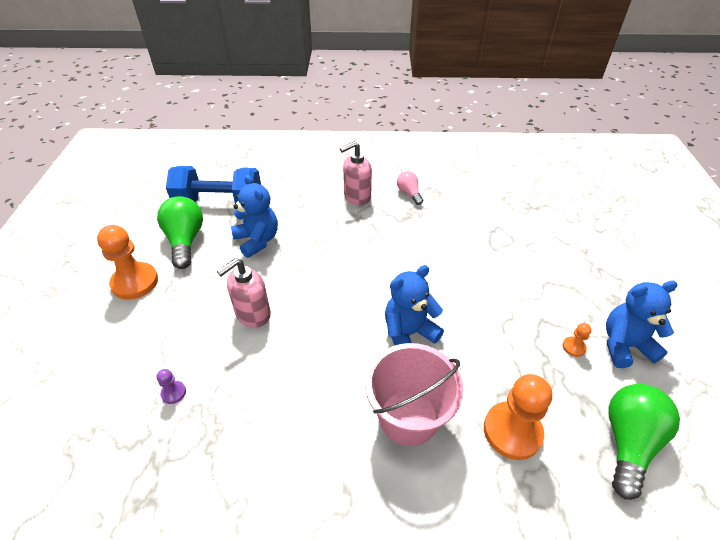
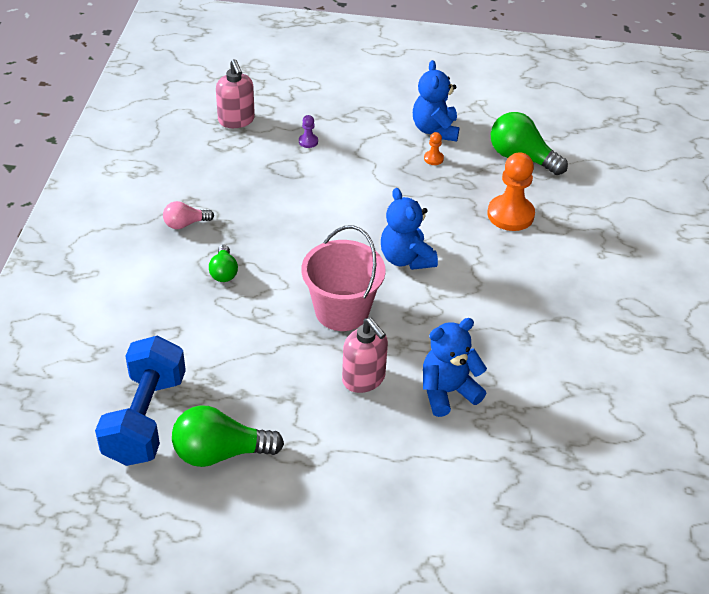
camera: 85 degrees left, 0 degrees up
orange pawn [97,225,158,300] -> none
purple pawn [157,369,186,404] -> purple pawn moved to [299,115,318,148]
blue teddy bear [231,175,278,258] -> blue teddy bear moved to [423,318,487,417]
pink soap dispenser [340,141,372,205] -> pink soap dispenser moved to [216,59,255,128]
pink bucket [365,343,464,446] -> pink bucket moved to [301,225,386,331]
none -> green light bulb [209,245,238,282]

